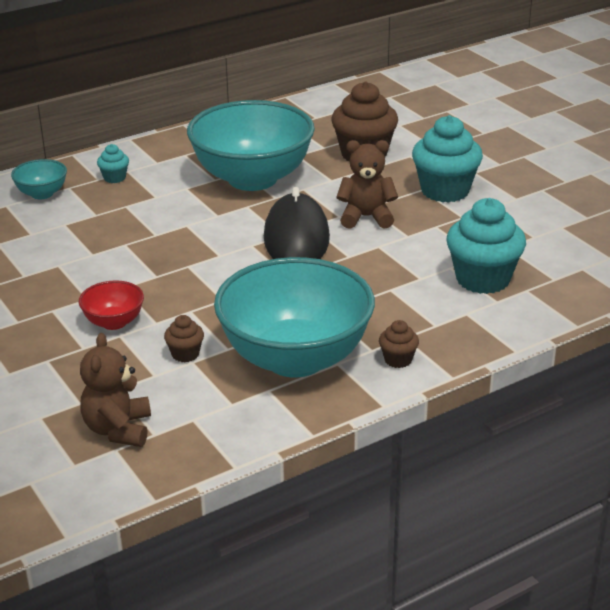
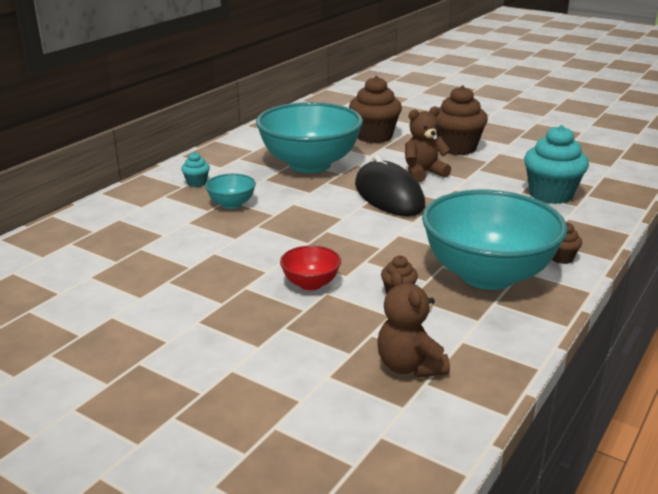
camera: 25 degrees left, 5 degrees down
turquoise bowl [11,159,67,199] -> turquoise bowl moved to [205,174,256,209]
turquoise cupcake [412,115,483,203] -> brown cupcake [436,86,488,155]

